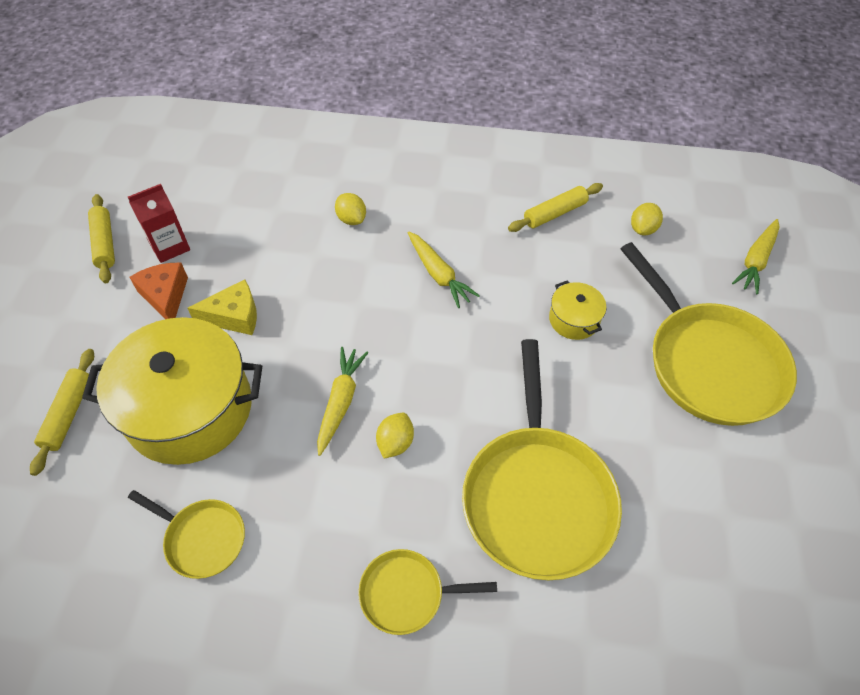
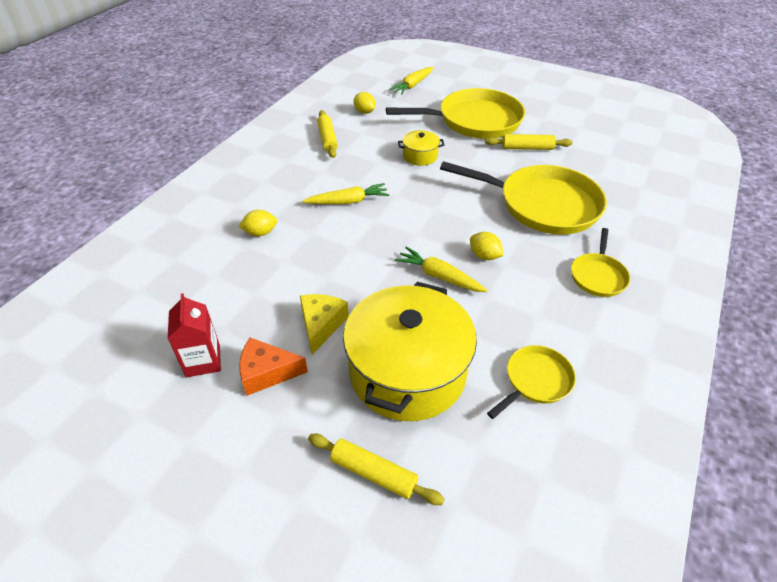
camera: 70 degrees left, 10 degrees down
yellow rolling pin [88,194,115,283] -> yellow rolling pin moved to [485,134,573,150]
yellow carrot [732,219,779,294] -> yellow carrot turned 75 degrees clockwise [389,67,433,94]

